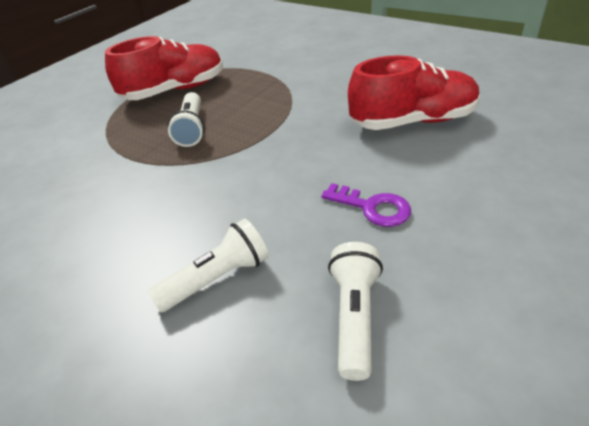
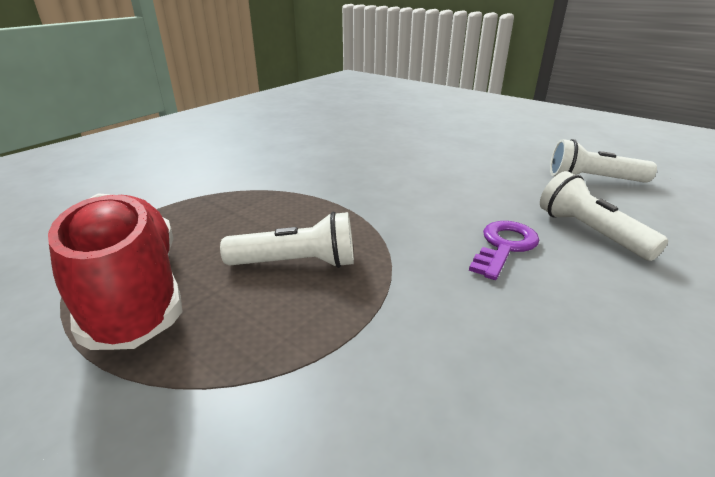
camera: 90 degrees left, 10 degrees down
purple key [321,183,411,227] -> purple key moved to [469,221,540,280]
red shoe [348,55,480,130] -> none

